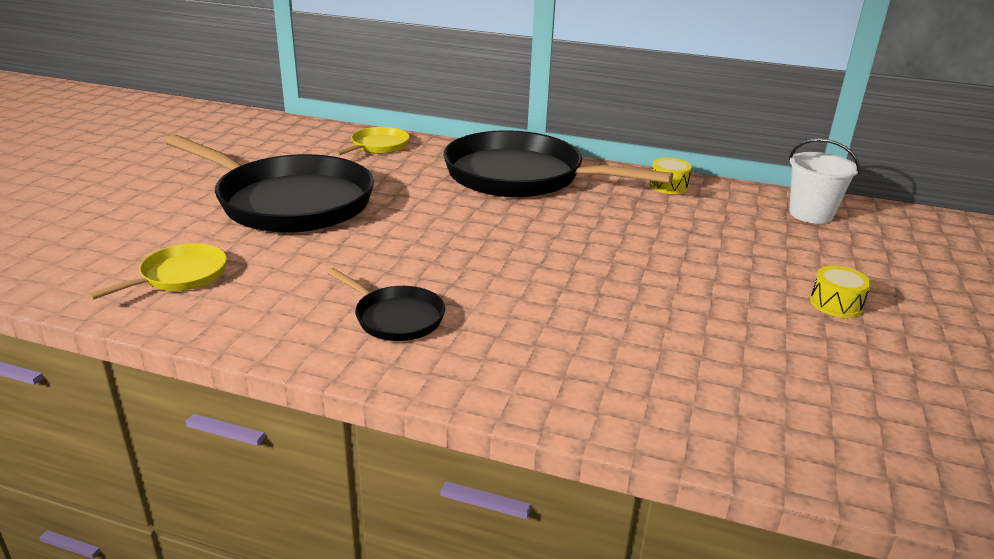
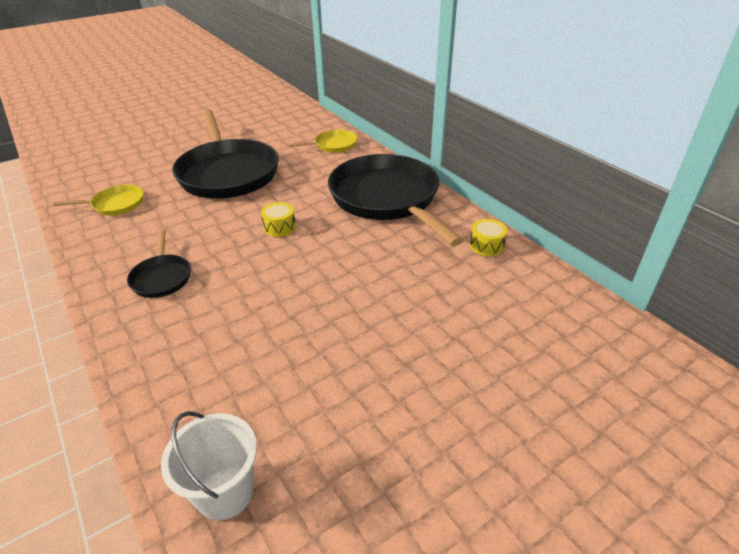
camera: 40 degrees right, 10 degrees up
white bucket [789,138,860,224] -> white bucket moved to [161,411,257,520]
yellow drum [810,265,871,318] -> yellow drum moved to [261,202,296,237]

